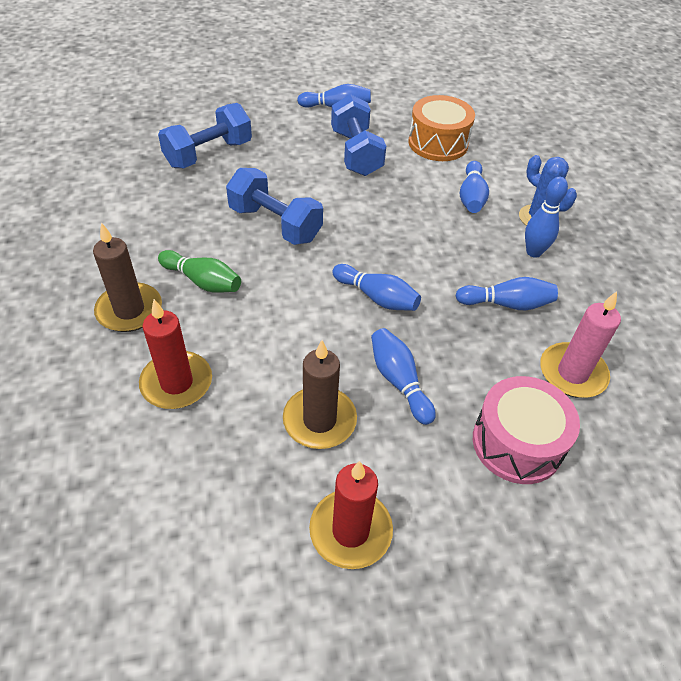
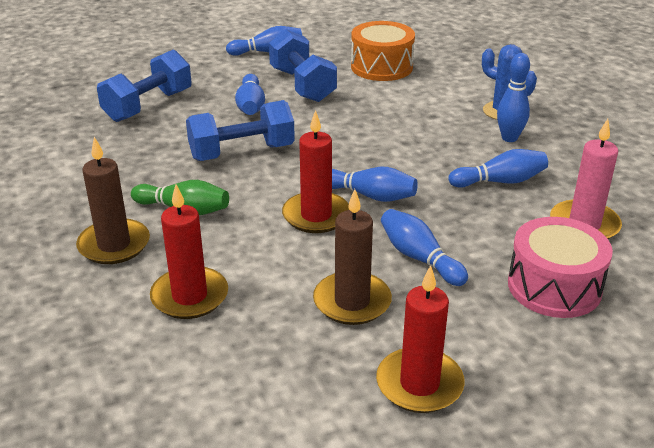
camera: 10 degrees left, 15 degrees down
blue dumbbell [226,168,323,245] -> blue dumbbell turned 45 degrees counterclockwise [186,100,295,161]
blue bowling pin [460,161,489,213] -> blue bowling pin moved to [235,74,265,115]
none -> red candle [282,110,349,233]

